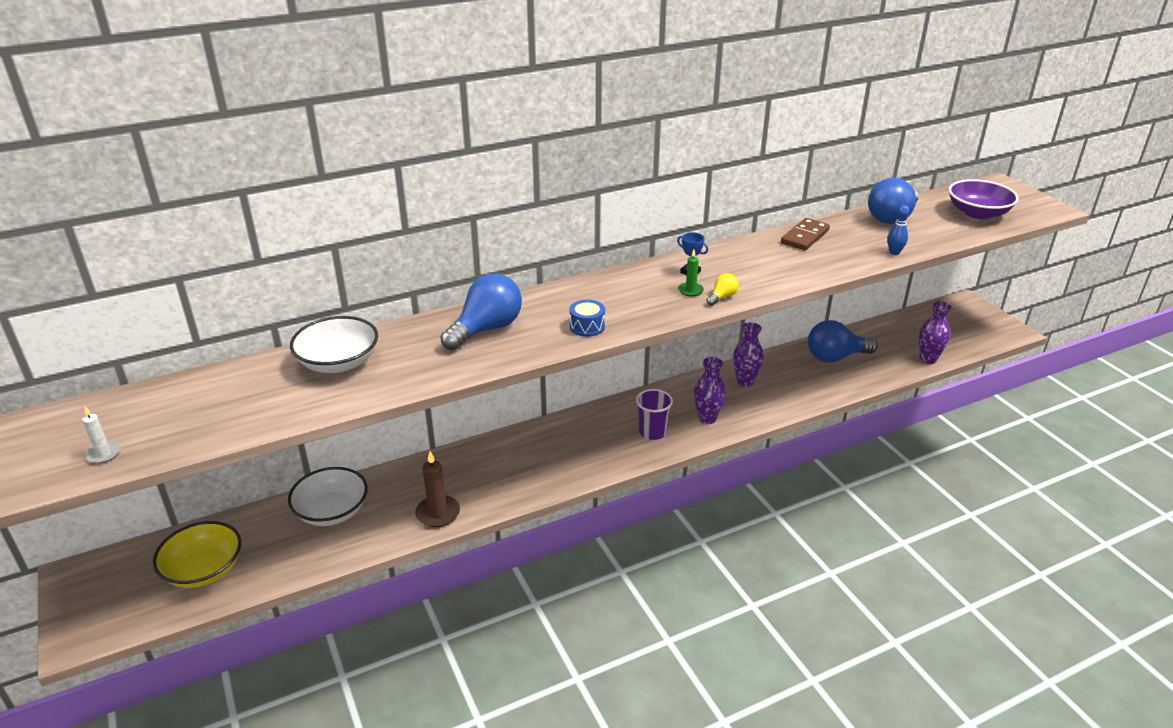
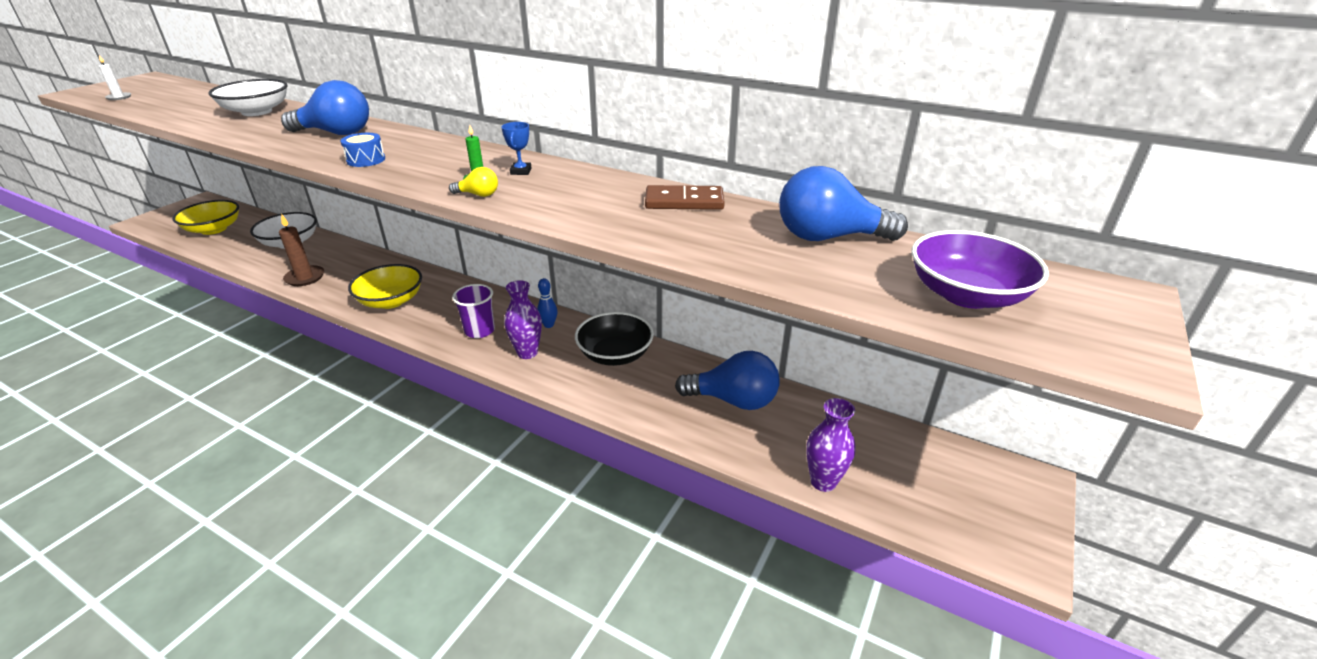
camera: 55 degrees right, 0 degrees up
purple vase [733,322,764,387] -> black bowl [575,312,654,366]
blue light bulb [808,320,878,363] -> blue light bulb turned 150 degrees clockwise [675,351,780,410]
blue bowling pin [887,205,910,255] -> blue bowling pin moved to [537,278,558,328]
none -> yellow bowl [348,264,422,309]

